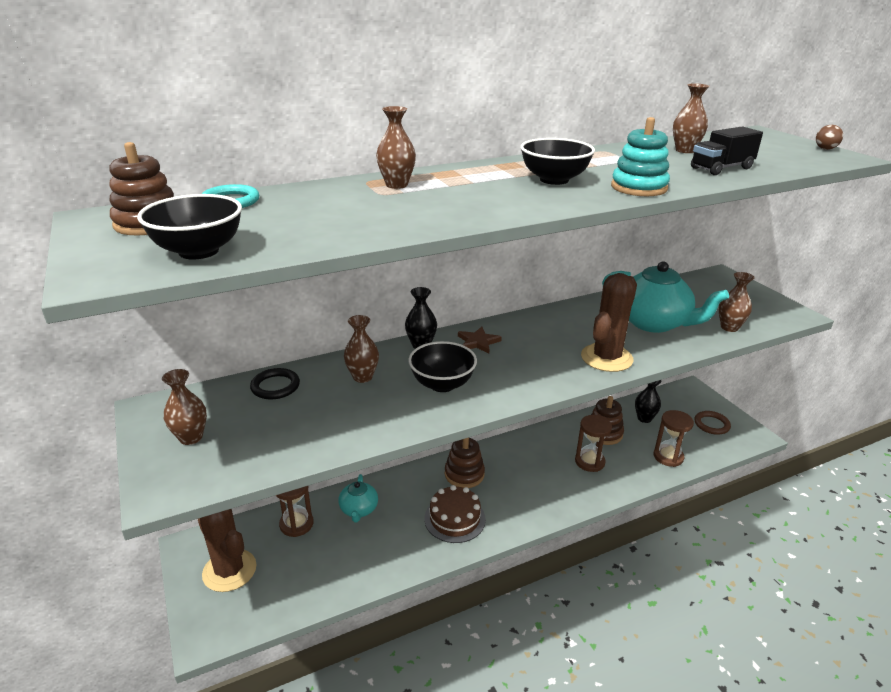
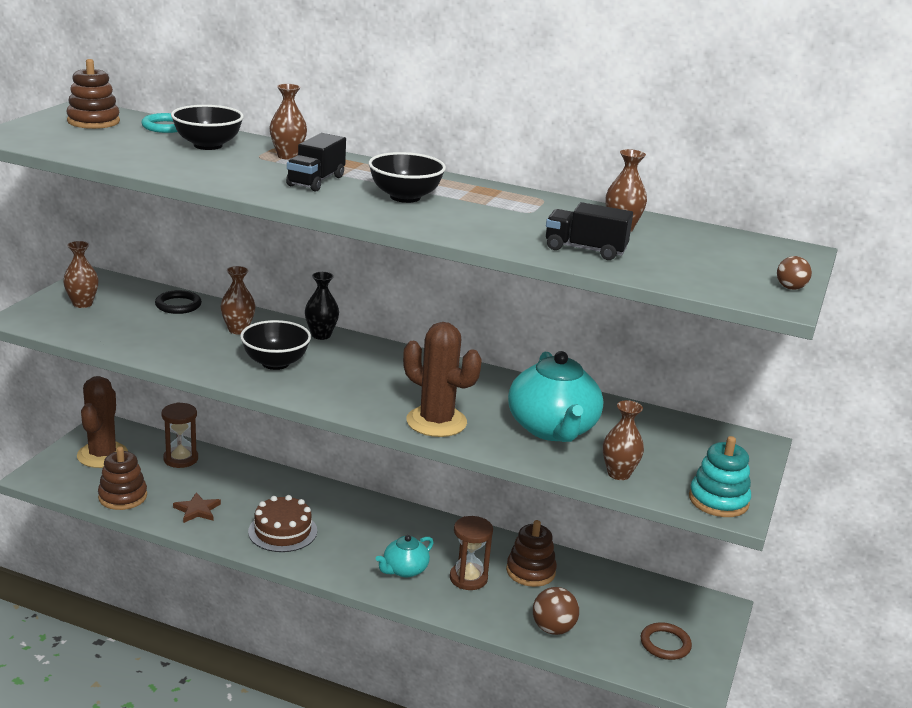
camera: 45 degrees right, 5 degrees down
black bowl [137,194,242,260] -> black bowl moved to [171,105,244,150]
turquoise teapot [339,474,378,522] -> turquoise teapot moved to [376,535,433,578]
brown stacking toy [445,438,485,488] -> brown stacking toy moved to [98,447,147,510]
brown star [458,326,502,354] -> brown star moved to [173,492,221,523]
brown cactus [581,273,637,372] -> brown cactus turned 45 degrees clockwise [403,322,481,437]
turquoise stacking toy [611,117,670,196] -> turquoise stacking toy moved to [689,436,751,517]
black vase [635,380,661,423] -> none
brown hourglass [654,410,694,467] -> brown ball [533,587,579,635]
none -> black truck [286,133,346,192]

